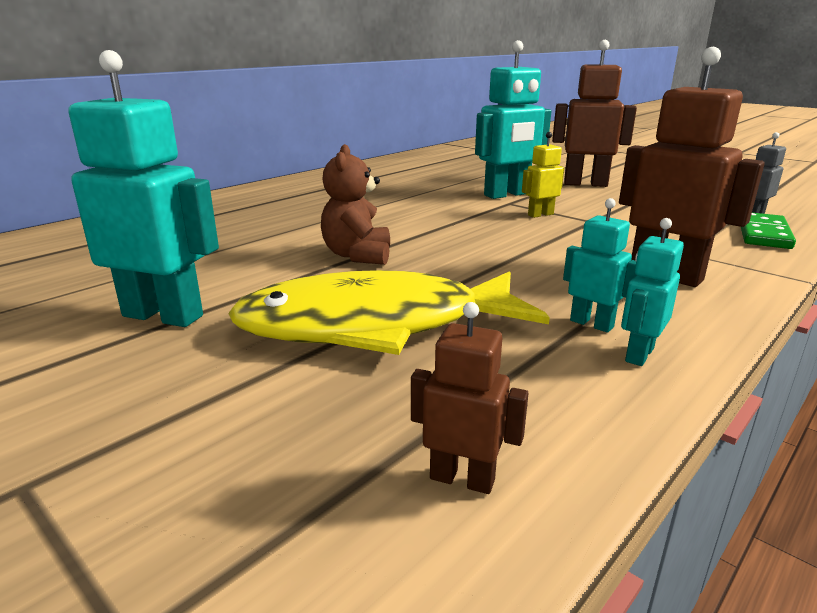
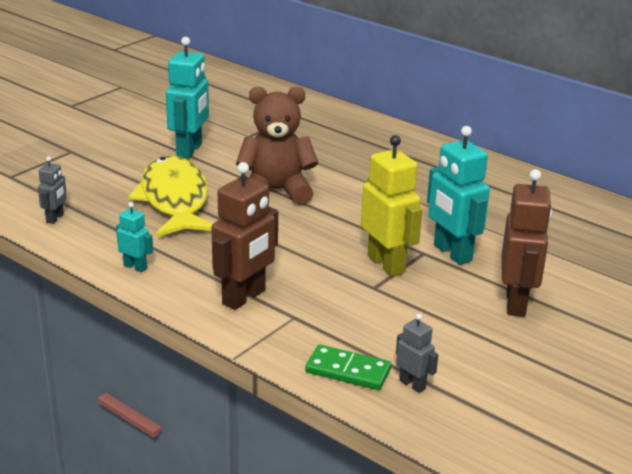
camera: 85 degrees right, 5 degrees up
brown teddy bear [321,144,390,265] -> brown teddy bear [236,87,318,205], size x1.55
brown robot [411,302,529,494] -> grey robot [38,156,67,224]
yellow robot [522,132,564,218] -> yellow robot [361,135,422,277], size x1.95
turquoise robot [563,198,636,333] -> none

